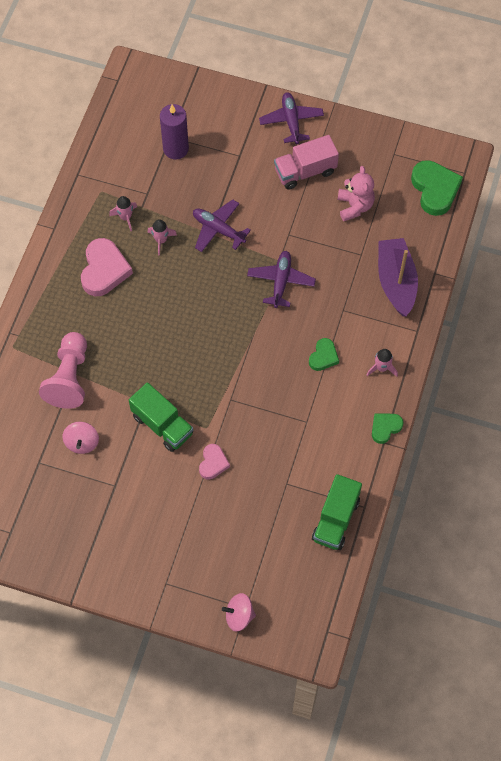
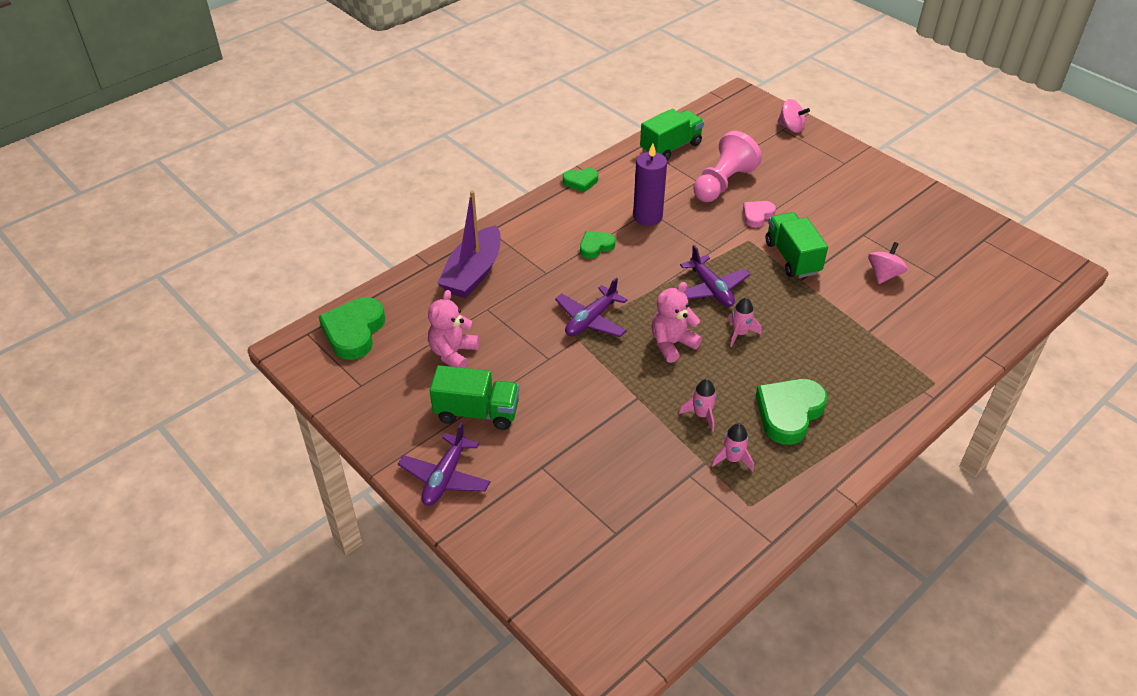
camera: 150 degrees left, 20 degrees down
pink pawn [39,332,87,409] -> pink pawn moved to [693,131,762,202]
pink heart [81,238,133,296] -> green heart [756,379,828,445]
purple candle [160,104,189,159] -> purple candle moved to [633,143,667,226]
purple plane [193,199,251,252] -> purple plane moved to [680,245,750,307]
pink truck [274,135,339,189] -> green truck [430,365,519,430]
pink rocket [367,349,398,377] -> pink rocket moved to [727,298,761,347]
none -> pink teddy bear [651,282,702,363]

